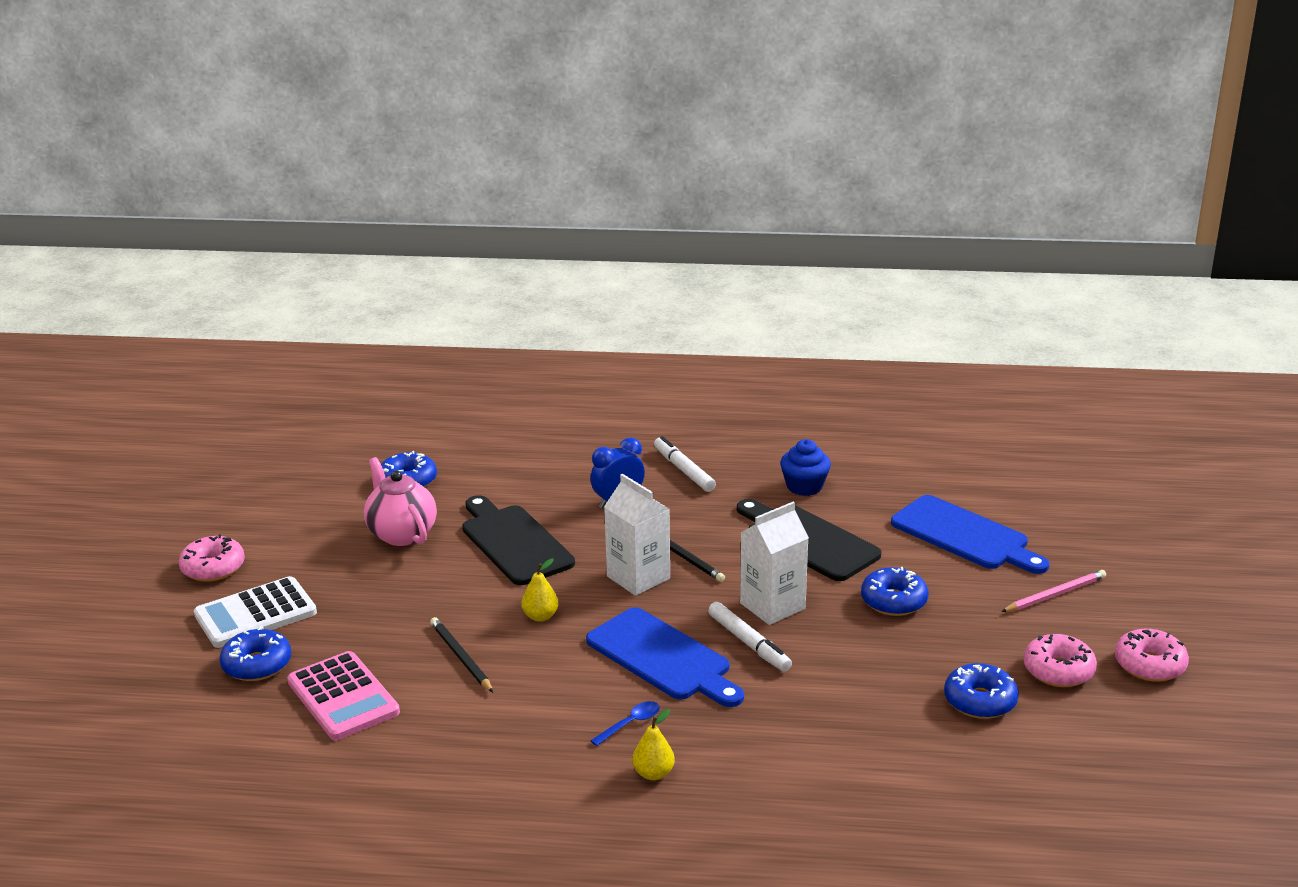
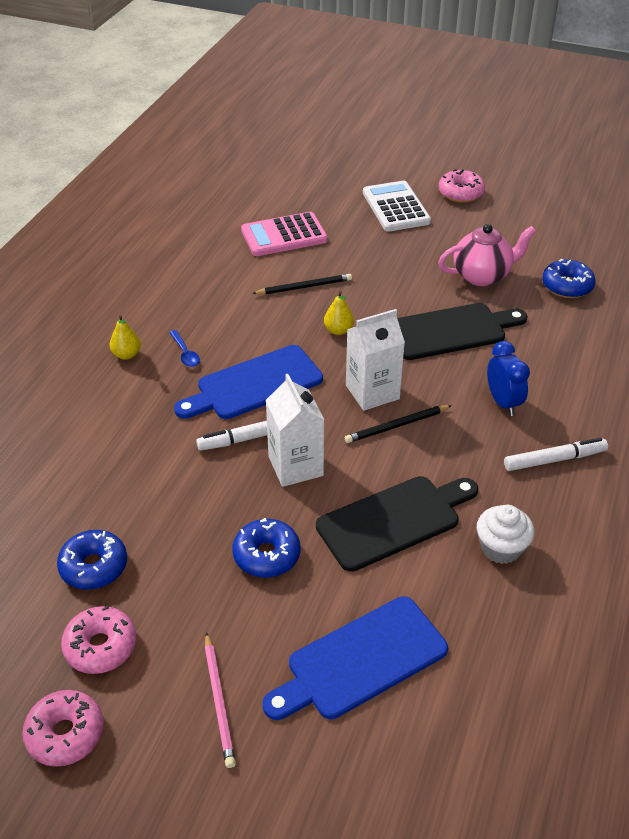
camera: 105 degrees right, 15 degrees up
blue donut [220,627,291,681] -> none
blue cupcake [780,439,831,496] -> white cupcake [477,505,535,564]

